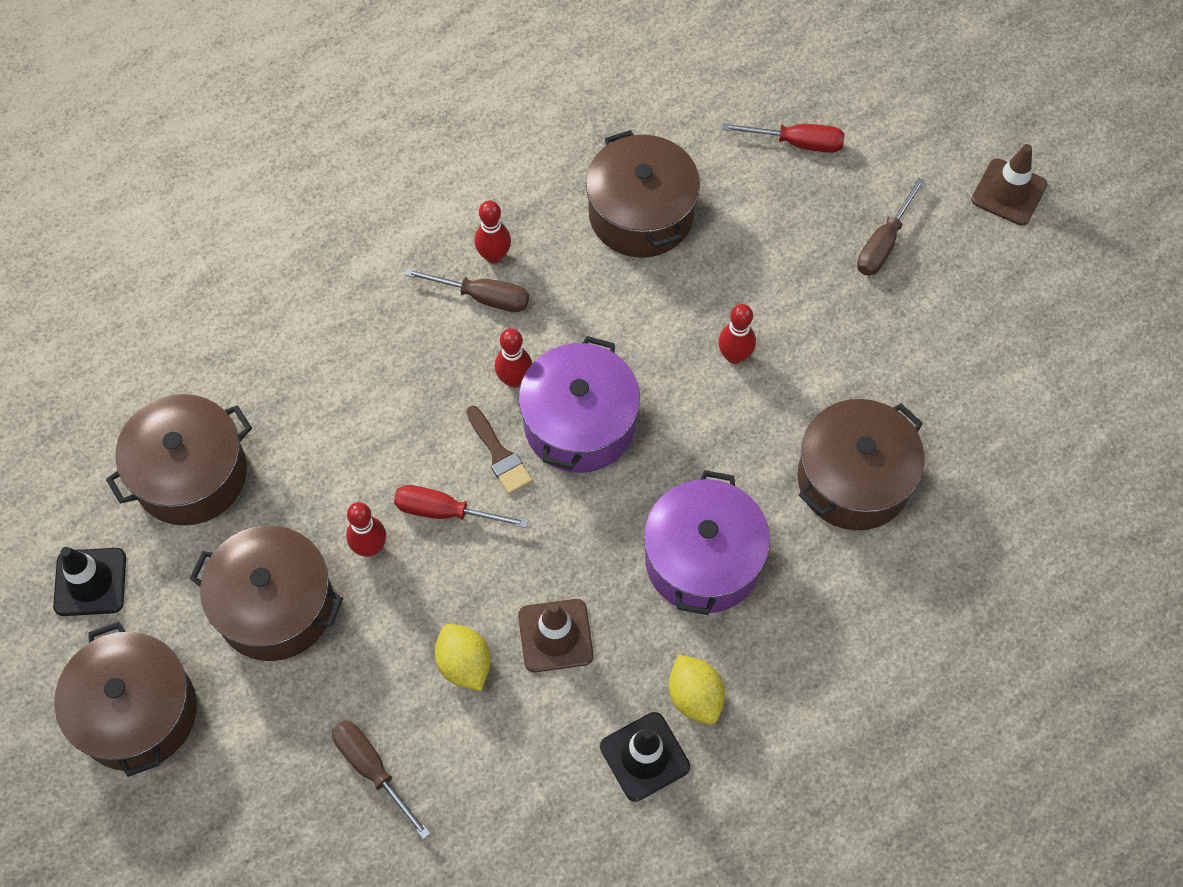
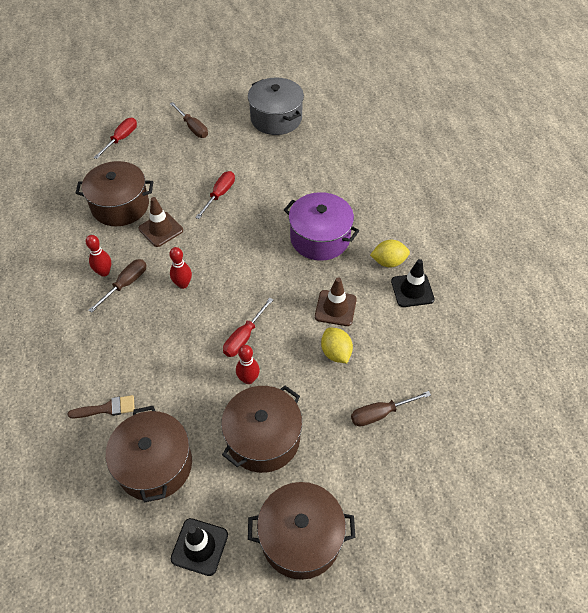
camera: 70 degrees left, 10 degrees down
yellow lemon [435,624,491,691] -> yellow lemon turned 75 degrees clockwise [321,328,353,363]
brown brush [466,406,532,494] -> brown brush moved to [68,395,135,418]
purple pot [519,336,640,473] -> none
red bowling pin [718,304,756,364] -> red screwdriver [195,171,235,219]
brown pot [797,399,925,530] -> none
brown traffic cone [971,144,1047,225] -> brown traffic cone moved to [139,197,183,247]
none -> grey pot [248,77,304,135]

